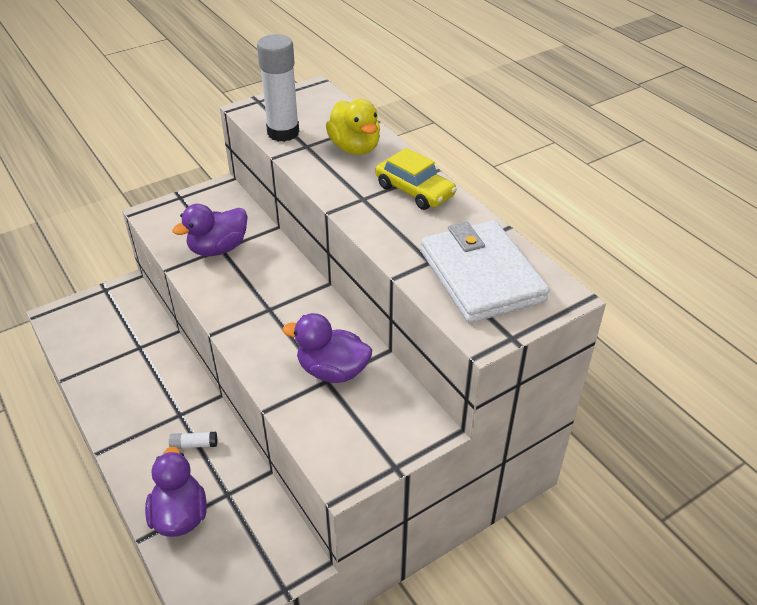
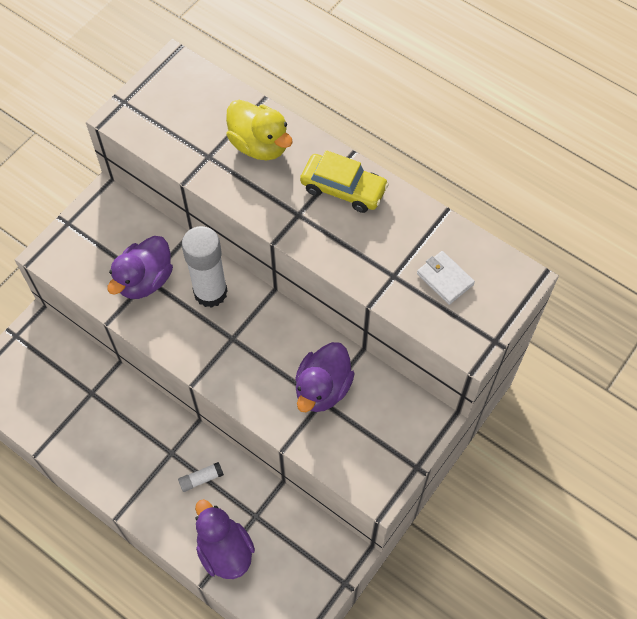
camera: 20 degrees left, 20 degrees up
white glue stick [257,34,299,142] -> white glue stick moved to [182,226,228,308]
purple duck [283,313,372,383] -> purple duck turned 60 degrees counterclockwise [295,342,355,412]
white wallet [421,220,550,323] -> white wallet [417,251,475,305], size x0.44

